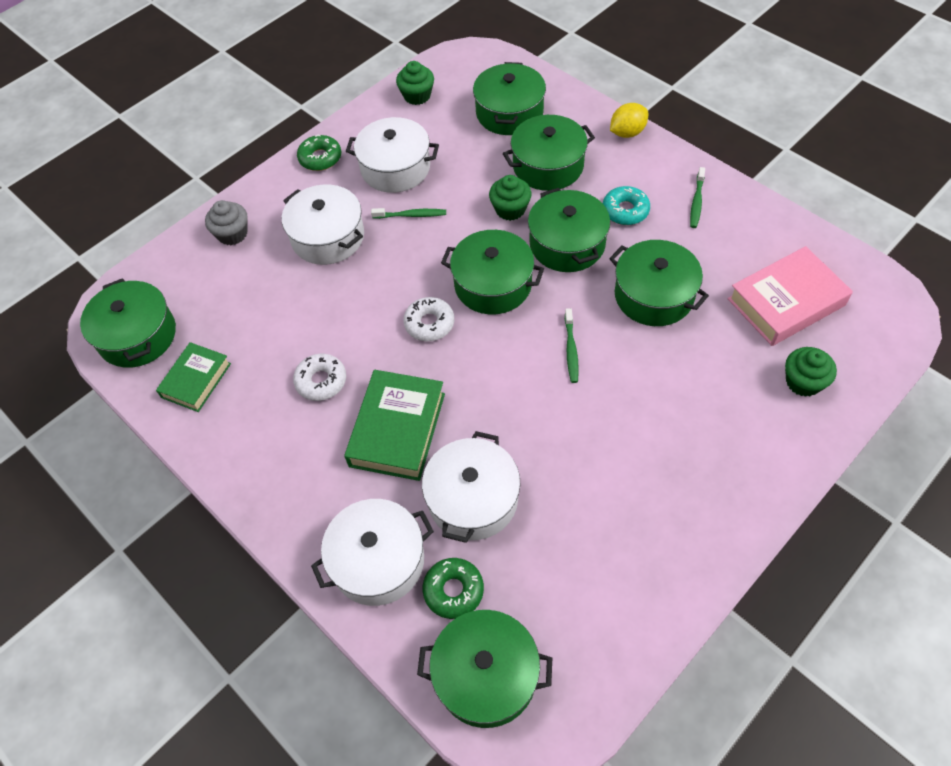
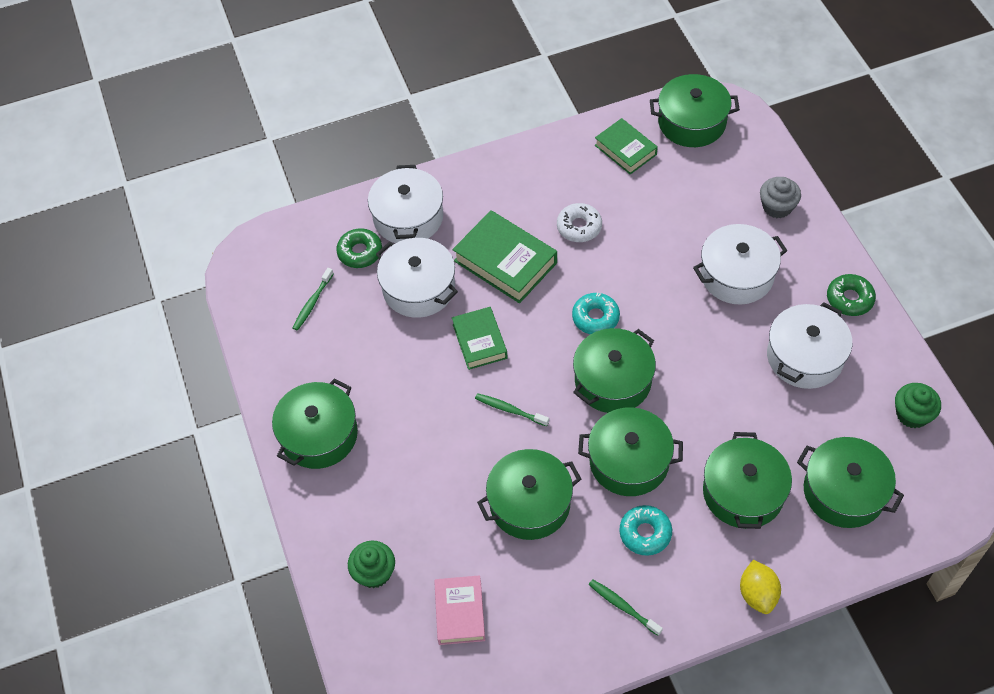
camera: 115 degrees right, 0 degrees up
green toothbrush [371,208,446,219] -> green toothbrush moved to [293,268,334,331]
white donut [403,297,454,341] -> turquoise donut [572,293,620,334]
green pot [417,610,552,728] -> green pot moved to [272,379,358,469]
green cupcake [489,175,531,221] -> none
pink book [728,246,853,346] -> pink book [434,575,485,645], size x0.64
none -> green book [452,307,508,370]

